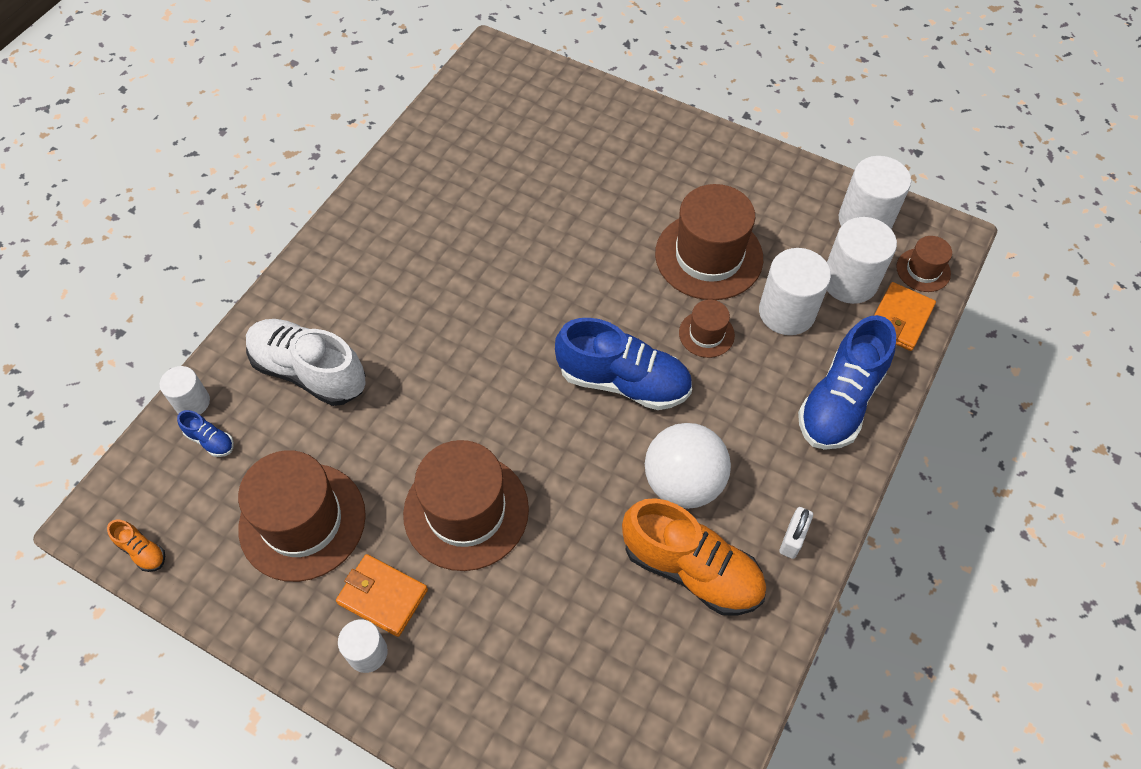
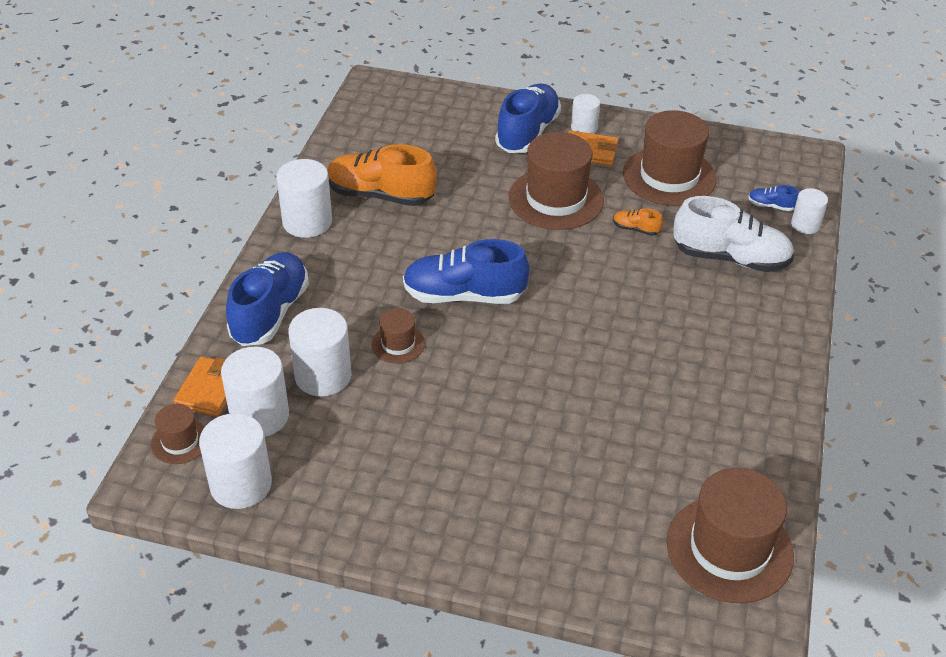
camera: 165 degrees right, 15 degrees down
orange shoe [107,519,165,572] -> orange shoe moved to [613,208,663,236]
white ball [645,423,731,509] -> none
brown hat [655,184,763,300] -> brown hat moved to [666,468,794,603]
white padlock [779,507,813,559] -> white cylinder [276,159,332,238]
none -> blue shoe [495,83,561,153]

